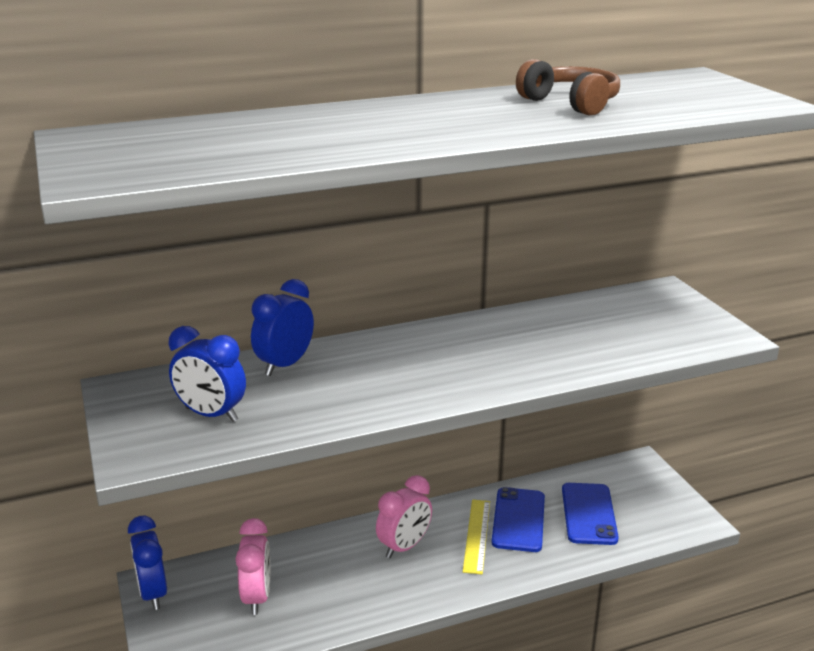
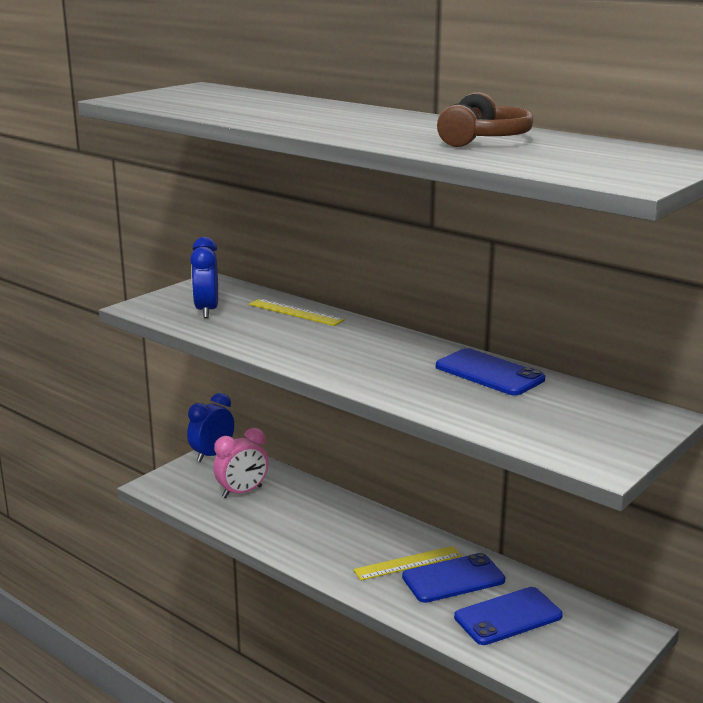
camera: 60 degrees right, 5 degrees down
blue clock [251,279,314,376] -> yellow ruler [248,299,345,326]
pink clock [376,475,432,558] -> none
none -> blue phone [436,348,545,396]

